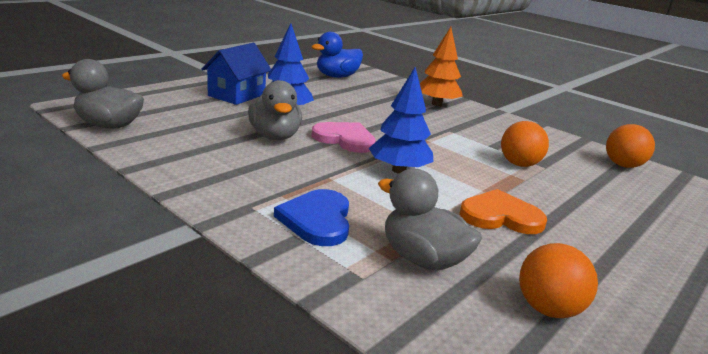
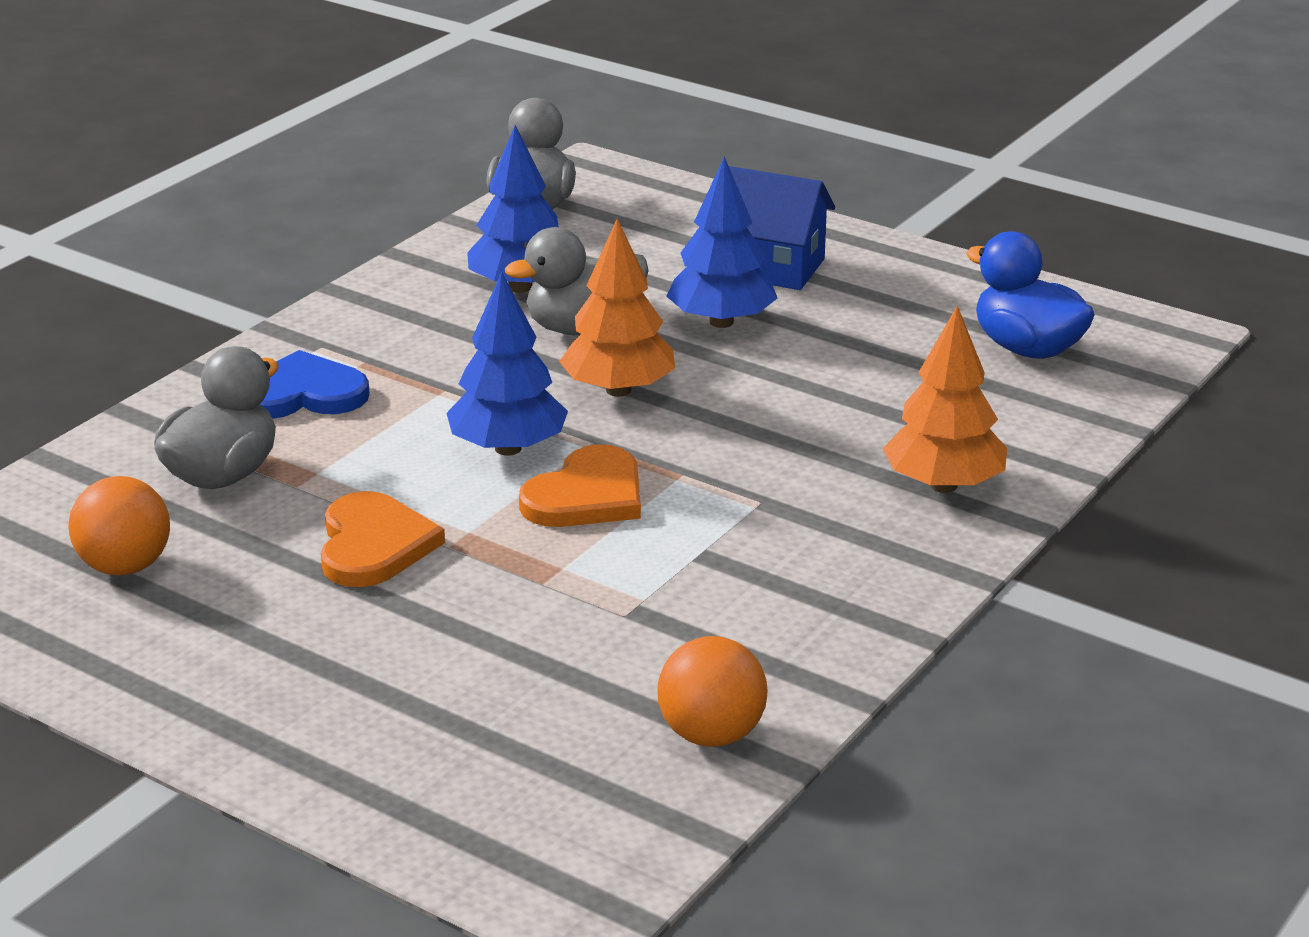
camera: 85 degrees right, 5 degrees up
pink heart [312,122,376,153] -> orange tree [559,219,675,397]
orange ball [501,121,549,167] -> none
none -> blue tree [467,125,559,293]
none -> orange heart [519,444,641,527]

